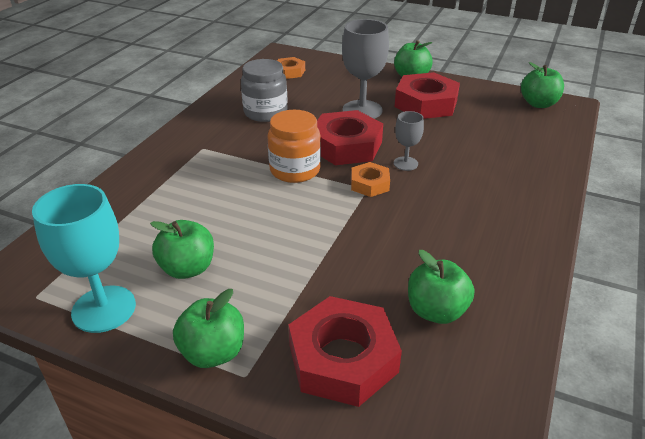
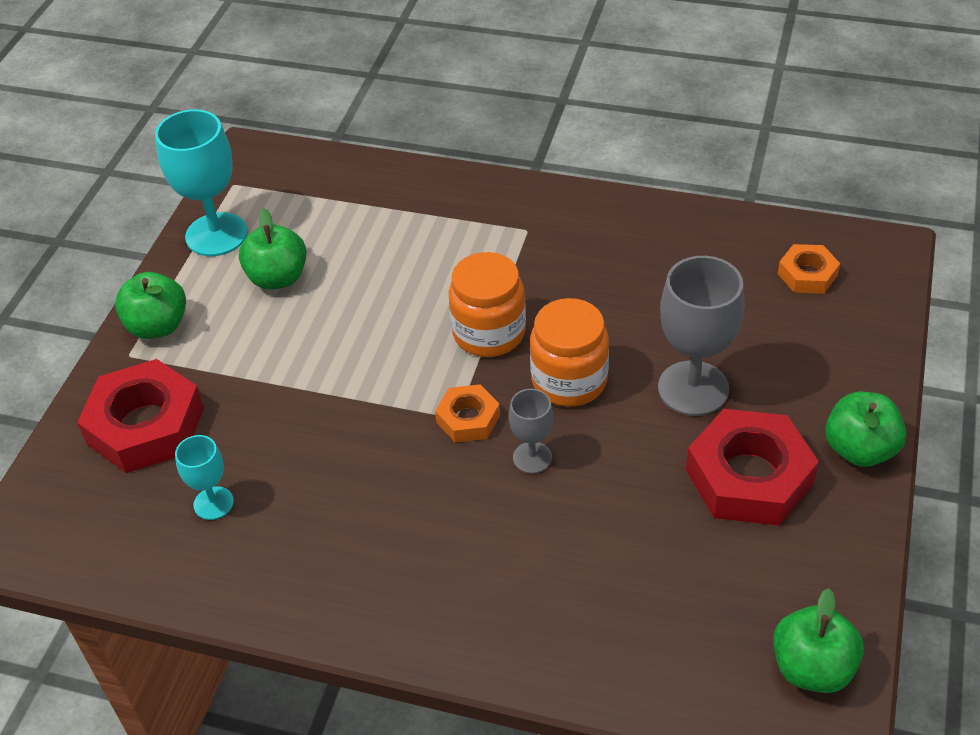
camera: 85 degrees right, 10 degrees up
grey jar [241,59,288,122] -> none
red nut [317,110,383,165] -> orange jar [530,298,609,407]
green apple [408,250,474,324] -> turquoise goblet [175,435,234,520]

